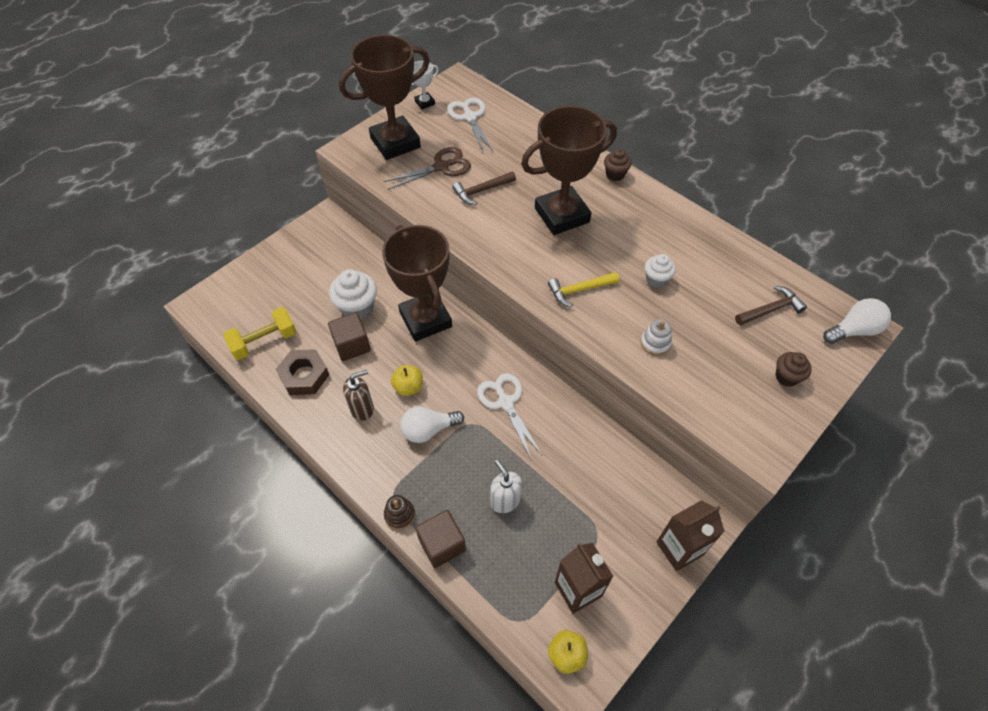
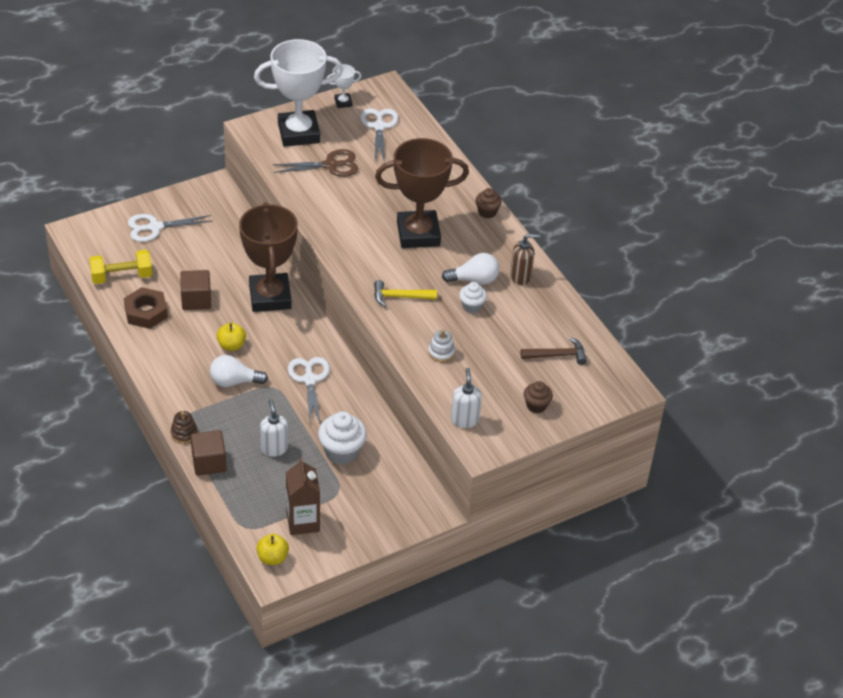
camera: 15 degrees right, 10 degrees down
white cupcake [329,269,377,320] -> white cupcake moved to [318,412,367,465]
brown trophy [339,35,430,160] -> white trophy [254,39,343,147]
brown soap dispenser [343,370,374,420] -> brown soap dispenser moved to [510,233,540,285]
brown hammer [452,171,516,205] -> none
brown carton [656,500,725,571] -> none
white light bulb [823,298,891,344] -> white light bulb moved to [442,253,500,285]
none -> white scissors [128,214,213,242]
none -> white soap dispenser [451,368,482,428]

